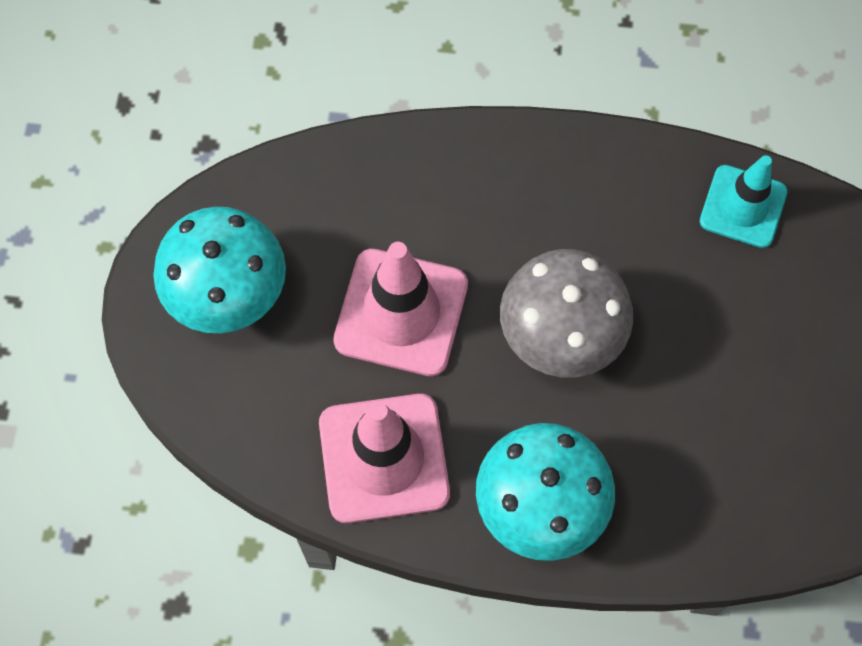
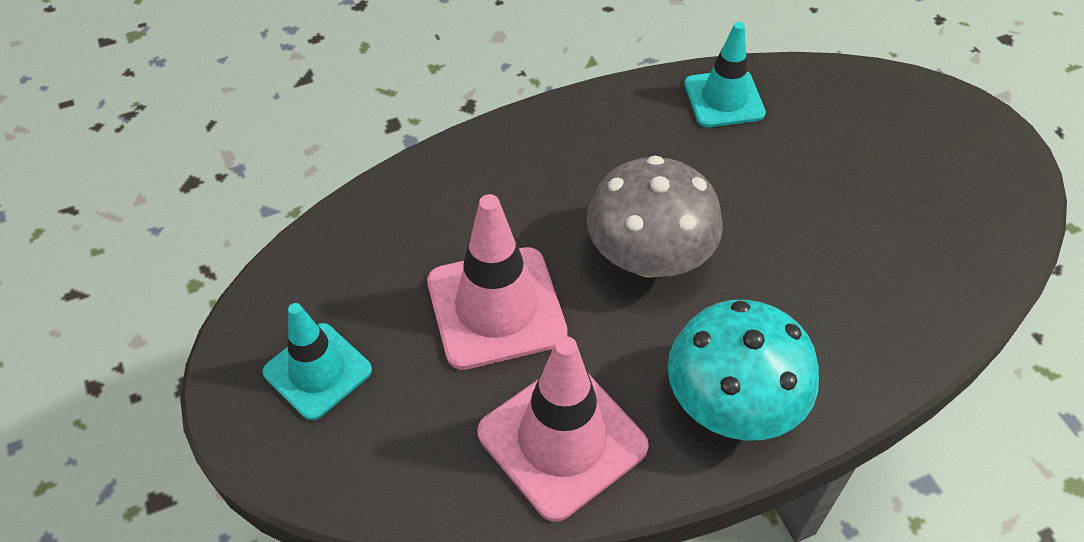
camera: 30 degrees left, 15 degrees down
turquoise mushroom [153,207,286,333] -> turquoise traffic cone [262,303,372,420]

